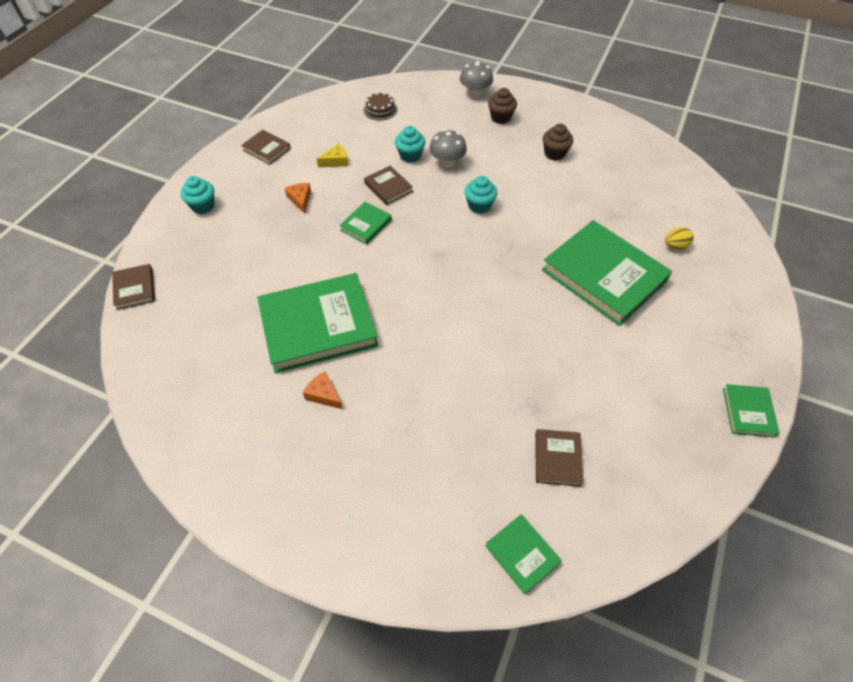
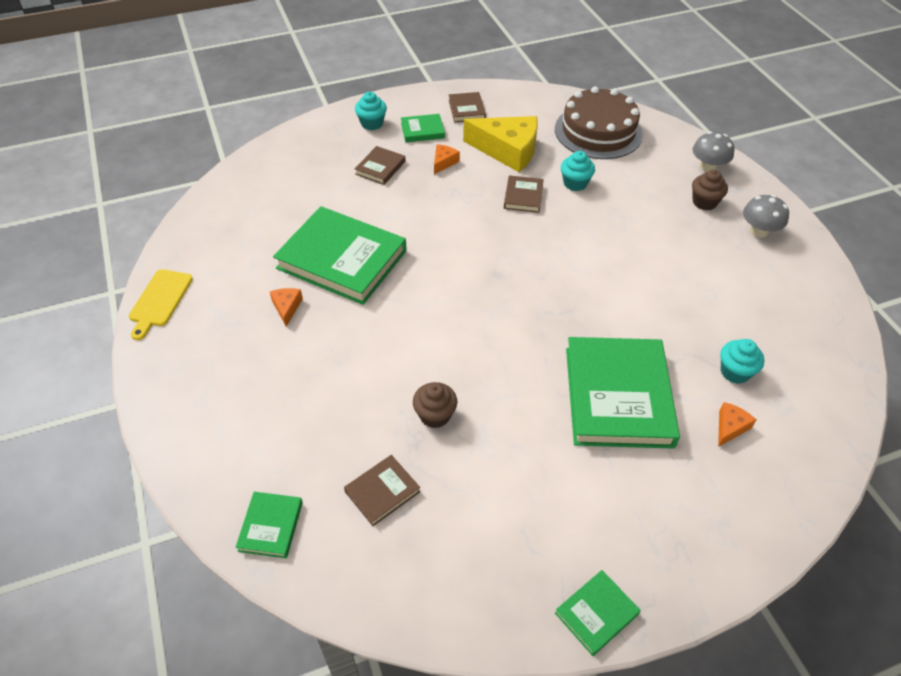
camera: 45 degrees right, 5 degrees down
brown book [112,264,155,310] -> brown book moved to [355,146,405,185]
yellow cheese [317,144,348,167] -> yellow cheese [463,116,538,172], size x2.26
green book [339,202,392,245] -> green book moved to [401,114,445,142]
brown cake [364,92,397,121] -> brown cake [555,86,643,159], size x2.29
grey mushroom [429,129,467,168] -> grey mushroom moved to [743,195,789,238]
turquoise cupcake [465,176,497,214] -> turquoise cupcake moved to [720,339,764,384]
brown cupcake [543,123,573,161] -> brown cupcake moved to [413,382,457,428]
yellow egg [665,227,694,250] -> orange cheese [718,402,756,447]
none -> yellow cutting board [129,269,193,340]

